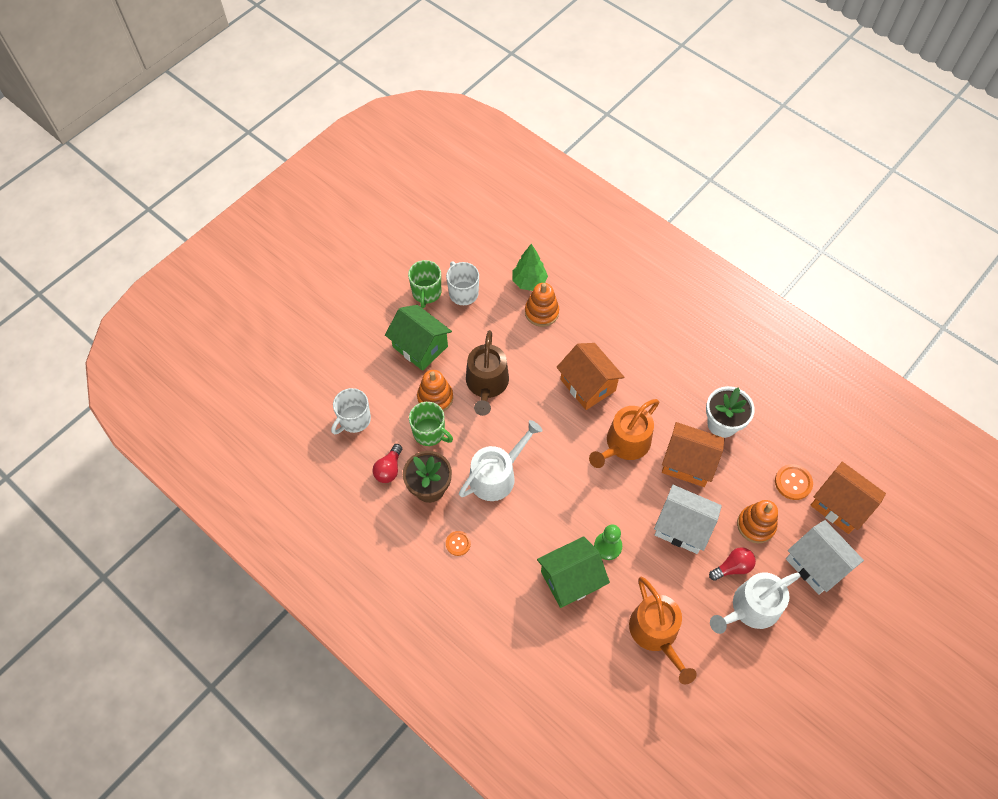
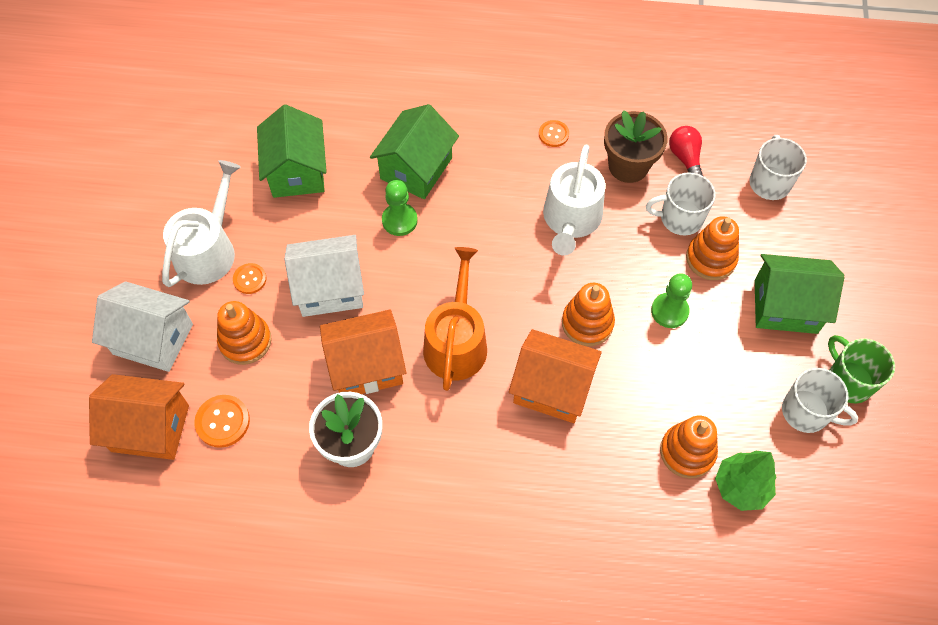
camera: 145 degrees right, 0 degrees up
green mug [409,402,453,446] -> white mug [646,172,716,235]
brown watering can [466,330,509,416] -> green pawn [651,273,692,328]
orange watering can [629,577,697,684] -> green house [257,104,327,198]
red light bulb [709,547,756,581] -> orange button [233,263,267,294]
none -> orange stacking toy [562,283,615,346]

